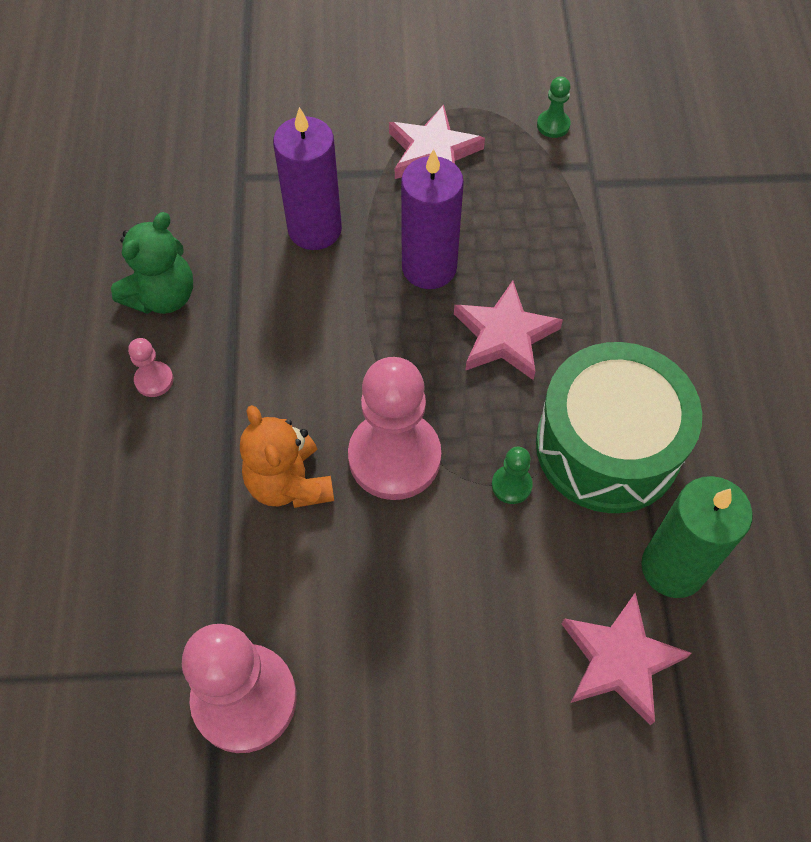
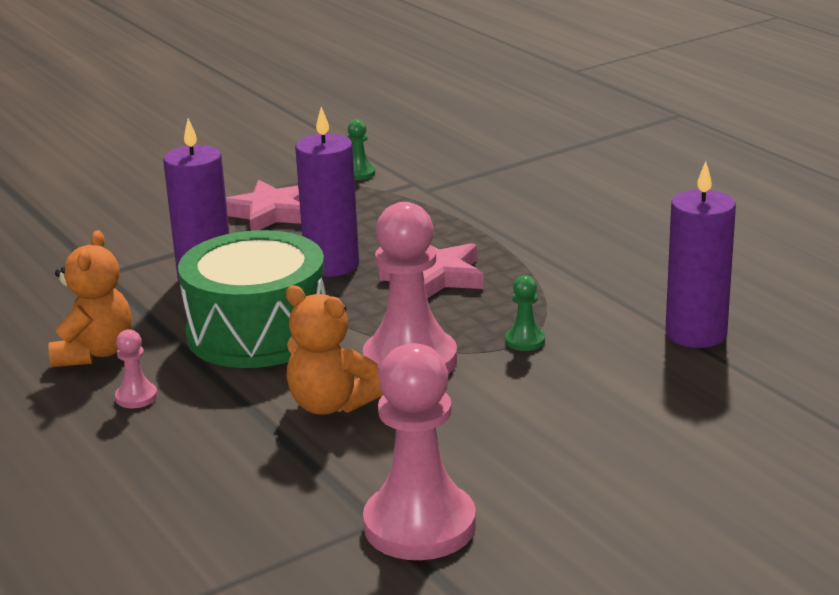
camera: 30 degrees left, 35 degrees down
green teddy bear [111,212,193,314] -> orange teddy bear [48,230,132,367]
green drum [536,342,702,513] -> green drum moved to [178,230,326,368]
pink star [562,592,691,726] -> none
green candle [641,476,753,598] -> purple candle [665,161,736,348]

